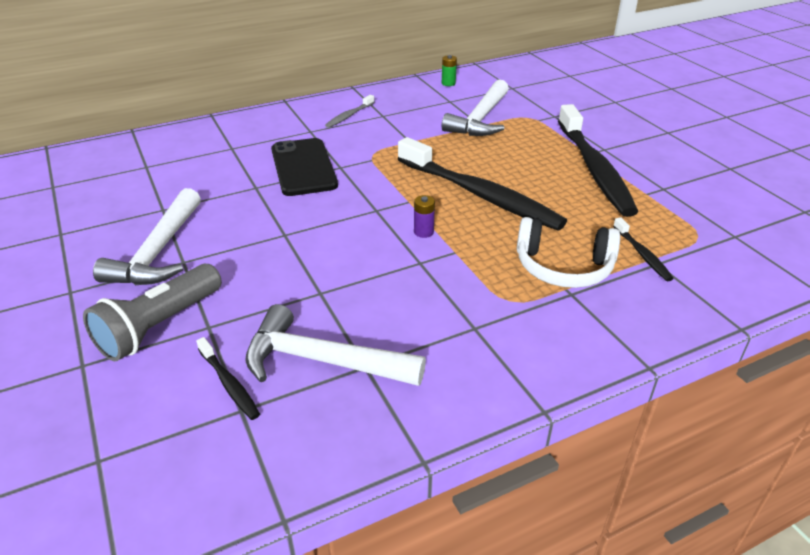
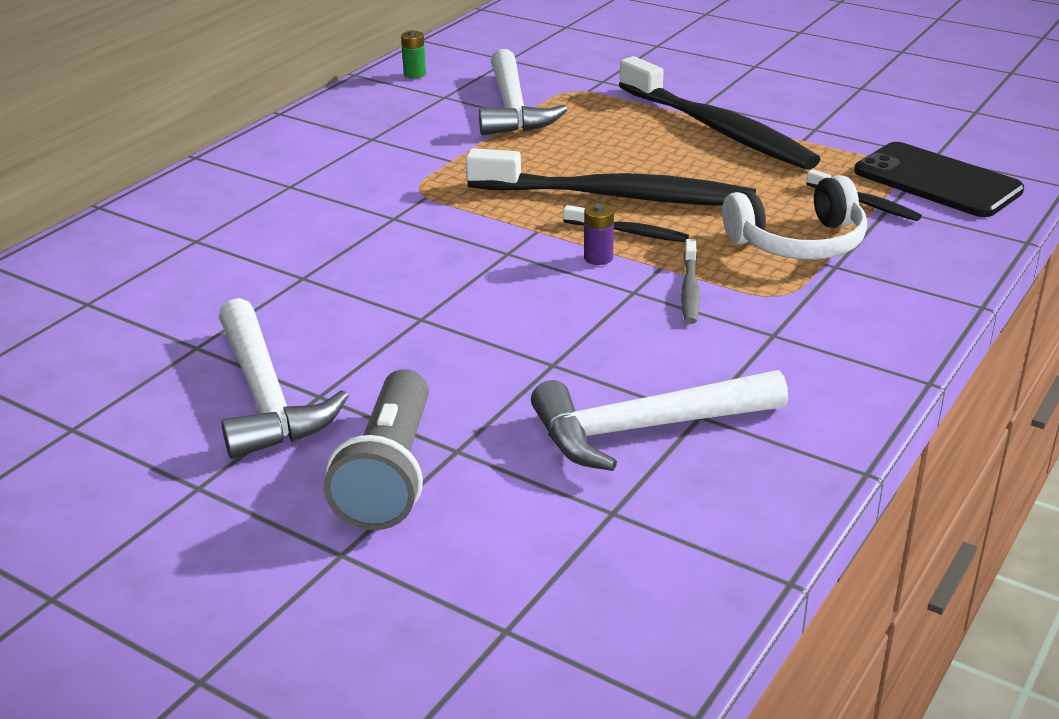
camera: 30 degrees left, 5 degrees down
black toothbrush [196,337,260,420] -> black toothbrush moved to [563,205,689,242]
black phone [271,138,338,196] -> black phone moved to [854,142,1024,217]
grey toothbrush [325,95,375,128] -> grey toothbrush moved to [681,239,700,324]

